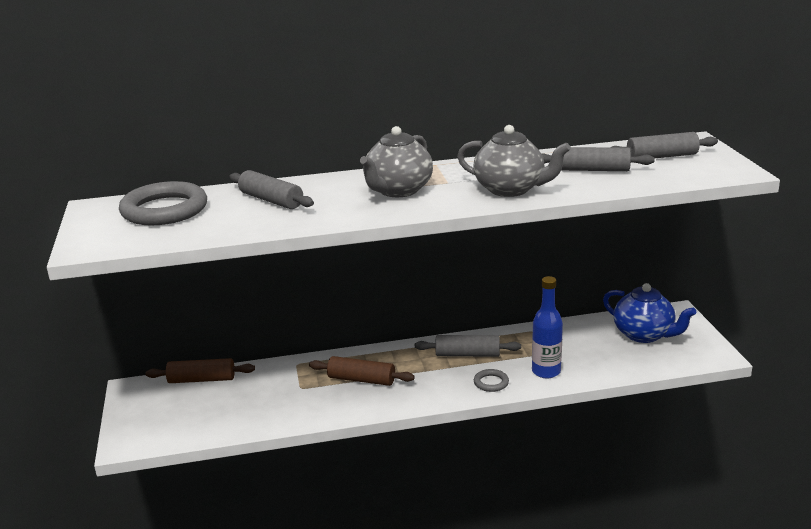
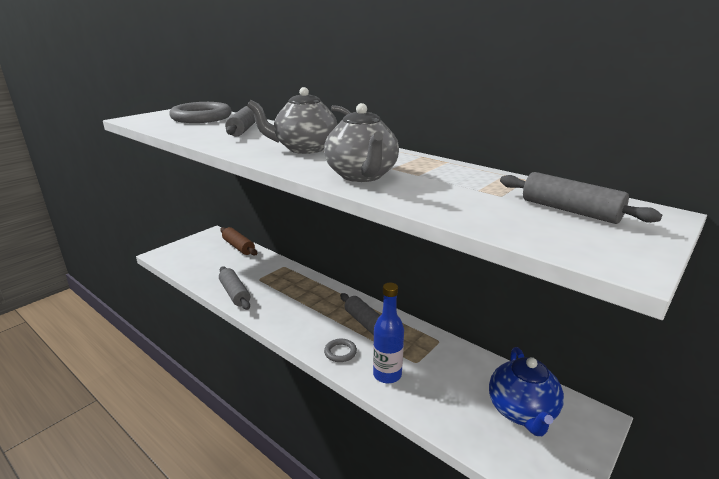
camera: 50 degrees right, 0 degrees up
brown rolling pin [309,356,415,386] -> none
grey rolling pin [542,147,655,171] -> grey rolling pin moved to [219,266,250,310]

